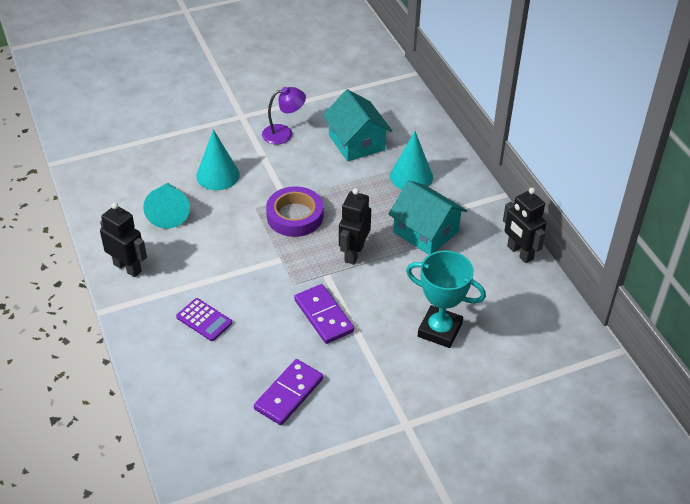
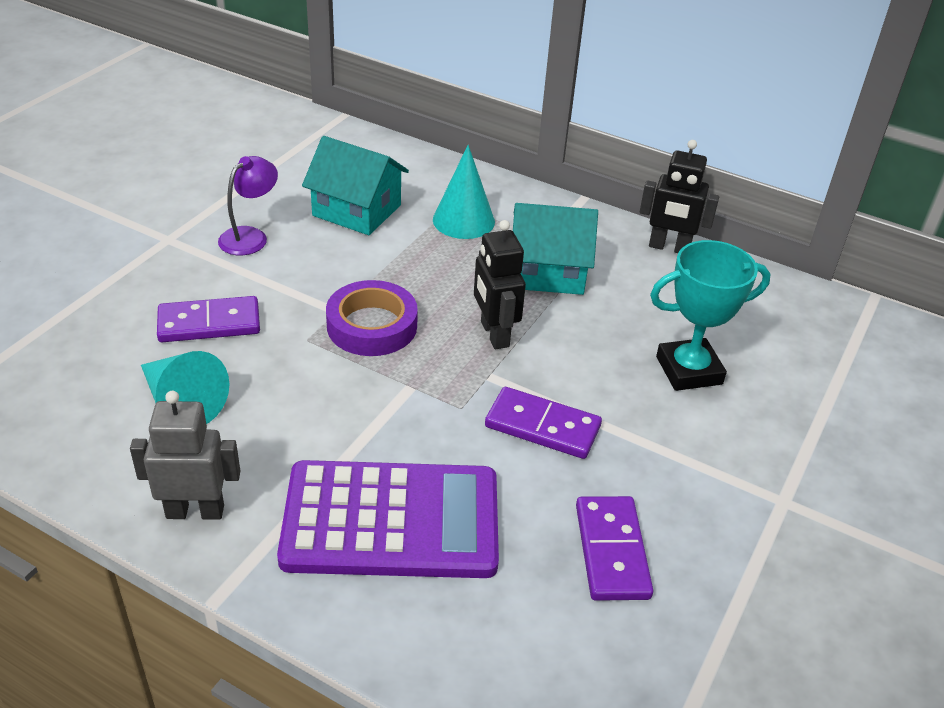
camera: 40 degrees left, 5 degrees down
black robot [100,202,147,277] -> grey robot [130,391,240,520]
purple calculator [176,298,232,341] -> purple calculator [277,460,499,578], size x2.39
turquoise cone [196,129,240,190] -> purple domino [157,296,260,342]

